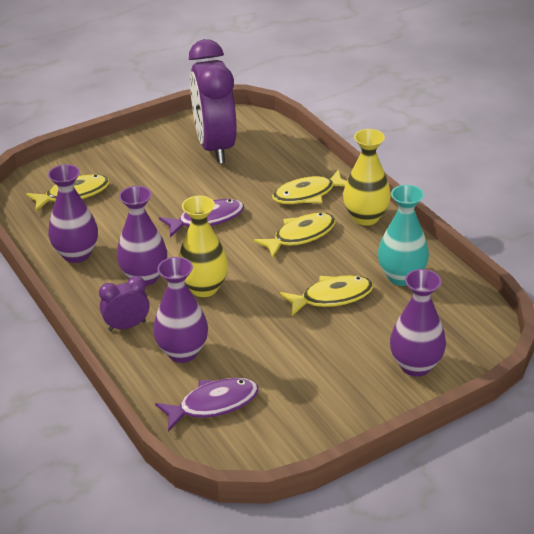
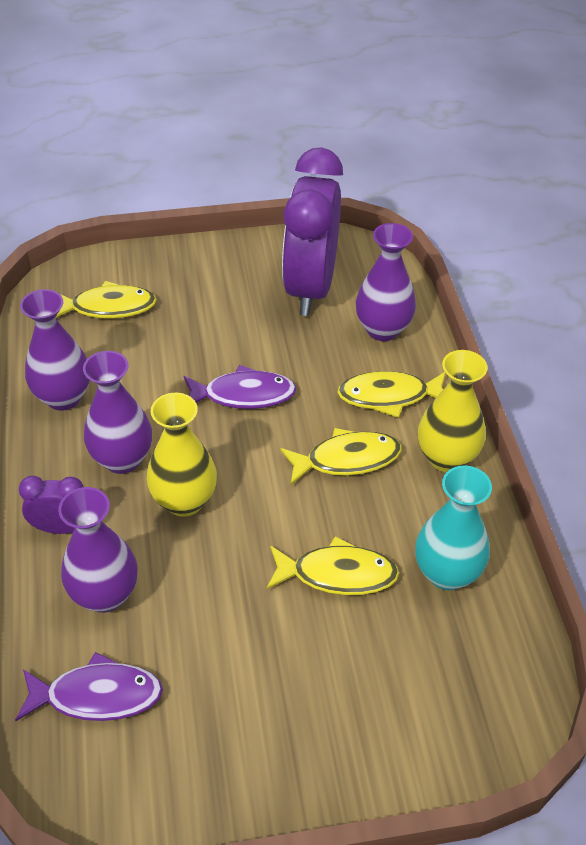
camera: 20 degrees right, 10 degrees up
purple vase [390,269,446,377] -> purple vase moved to [356,223,416,341]

